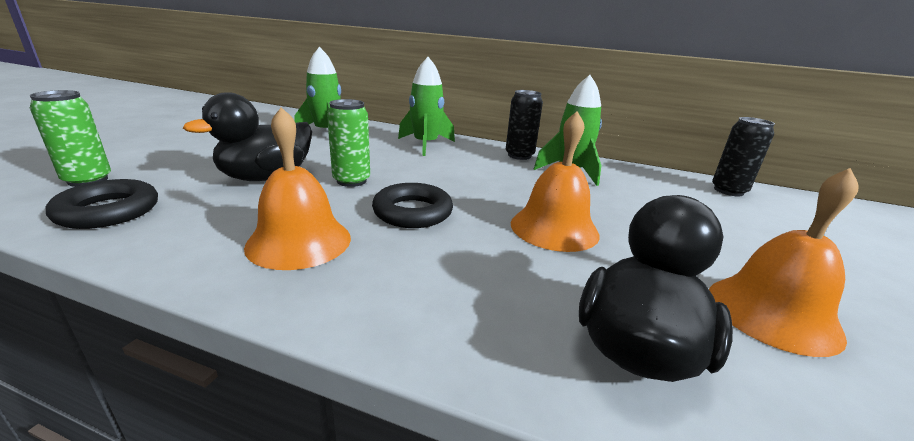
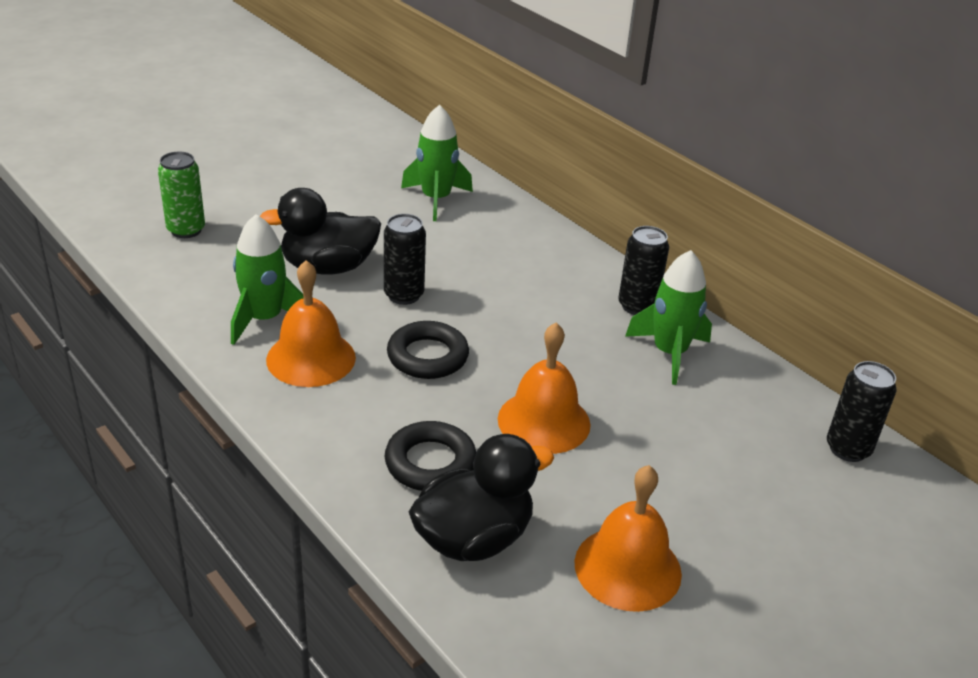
camera: 30 degrees right, 10 degrees up
black ring [46,179,158,229] -> black ring moved to [385,421,476,491]
green can [327,99,370,187] -> black can [384,214,426,305]
green rocket [398,57,455,156] -> green rocket moved to [231,214,304,345]

